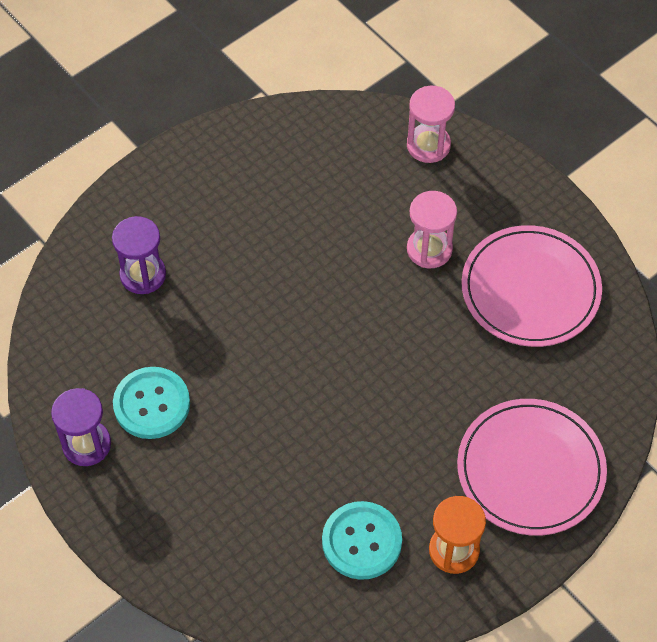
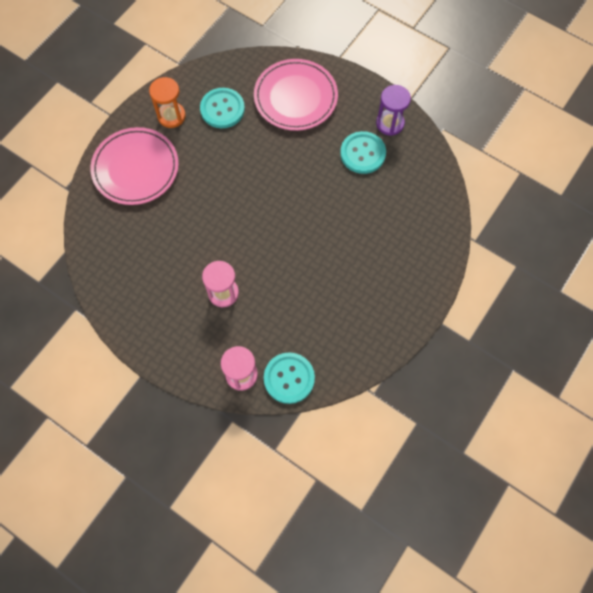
camera: 165 degrees right, 10 degrees up
purple hourglass [112,216,166,294] -> none
pink plate [461,225,602,347] -> pink plate moved to [254,59,338,131]
none -> turquoise button [264,352,315,404]

